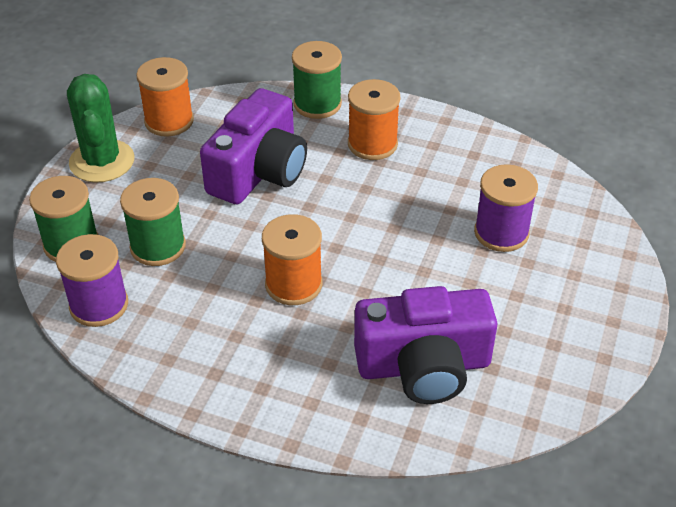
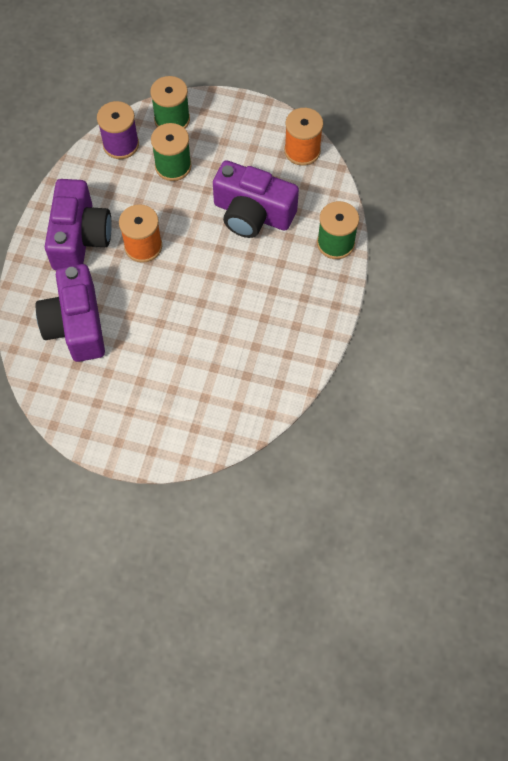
camera: 85 degrees right, 20 degrees up
green cactus [67,74,135,183] -> none
orange spool [348,79,400,160] -> none
purple spool [474,164,538,252] -> none
none -> purple camera [45,179,112,270]

